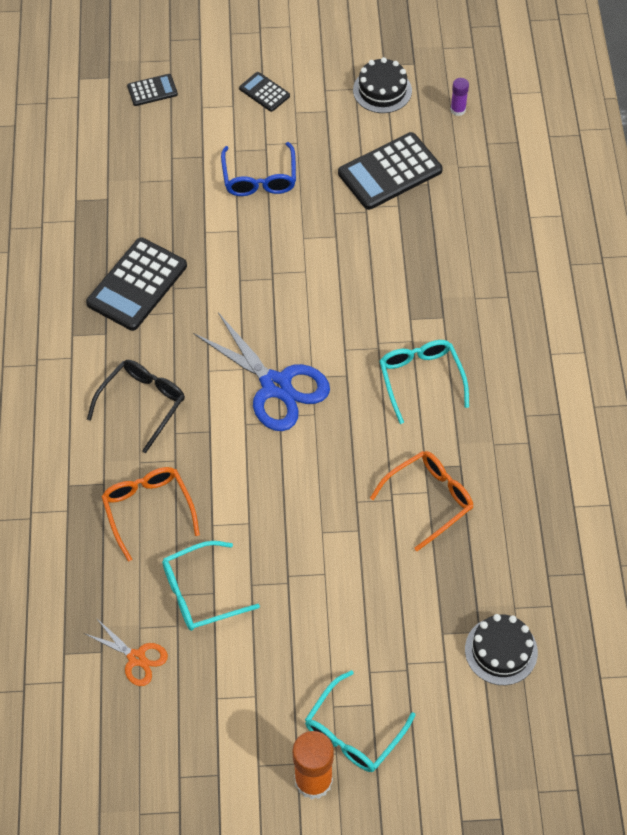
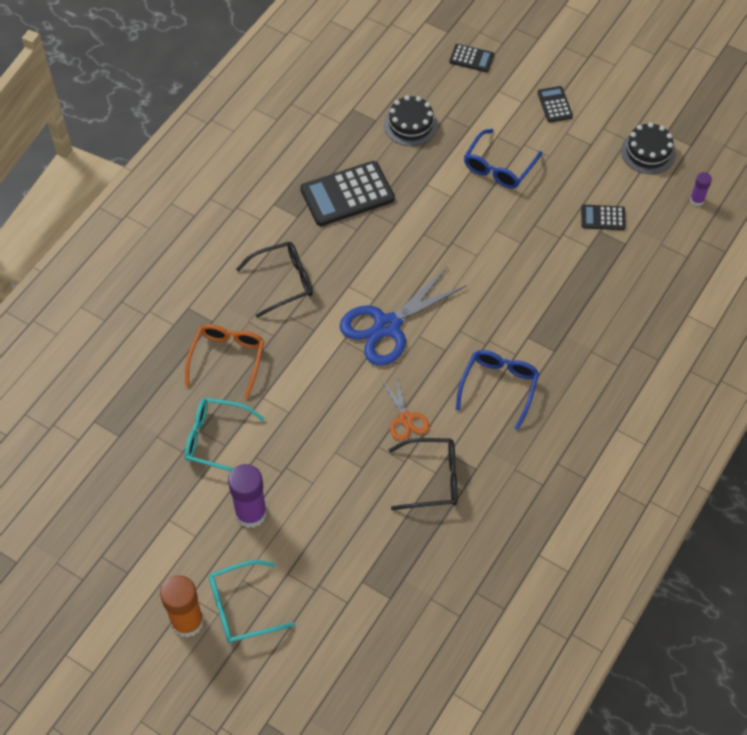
camera: 35 degrees right, 0 degrees up
orange scissors [84,618,168,686] -> orange scissors moved to [381,377,429,441]
blue scissors [193,312,330,431] -> blue scissors turned 60 degrees clockwise [340,267,467,366]
black calculator [338,132,443,210] -> black calculator [581,205,626,230], size x0.51
orange glasses [370,451,473,551] -> black glasses [389,438,458,510]
turquoise glasses [380,340,469,424] -> blue glasses [456,350,539,430]
black cake [465,614,538,685] -> black cake moved to [384,95,438,146]
none -> purple glue stick [228,464,267,528]

